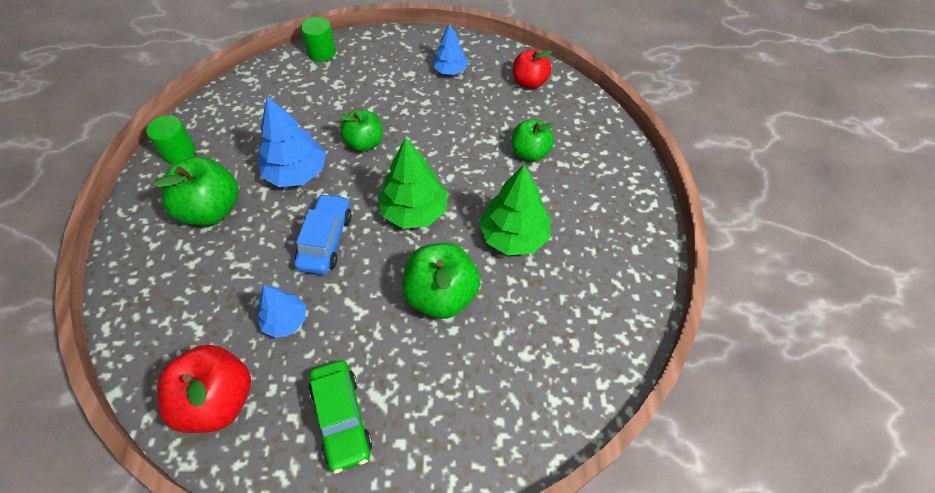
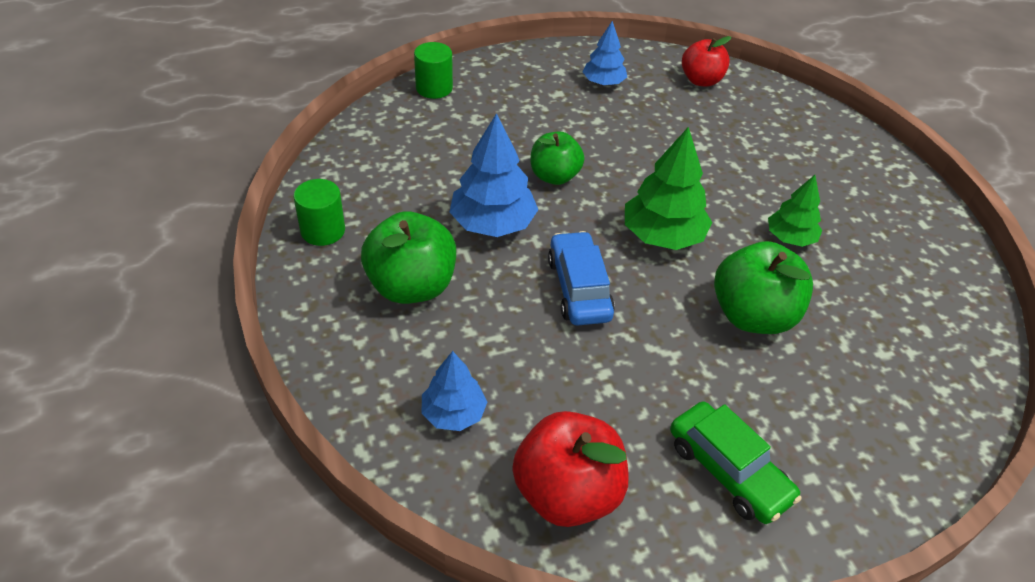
camera: 20 degrees left, 10 degrees down
blue tree [257,285,306,338] -> blue tree moved to [422,351,487,431]
green tree [479,165,551,255] -> green tree [768,175,823,247], size x0.62
green apple [511,119,555,161] -> none

